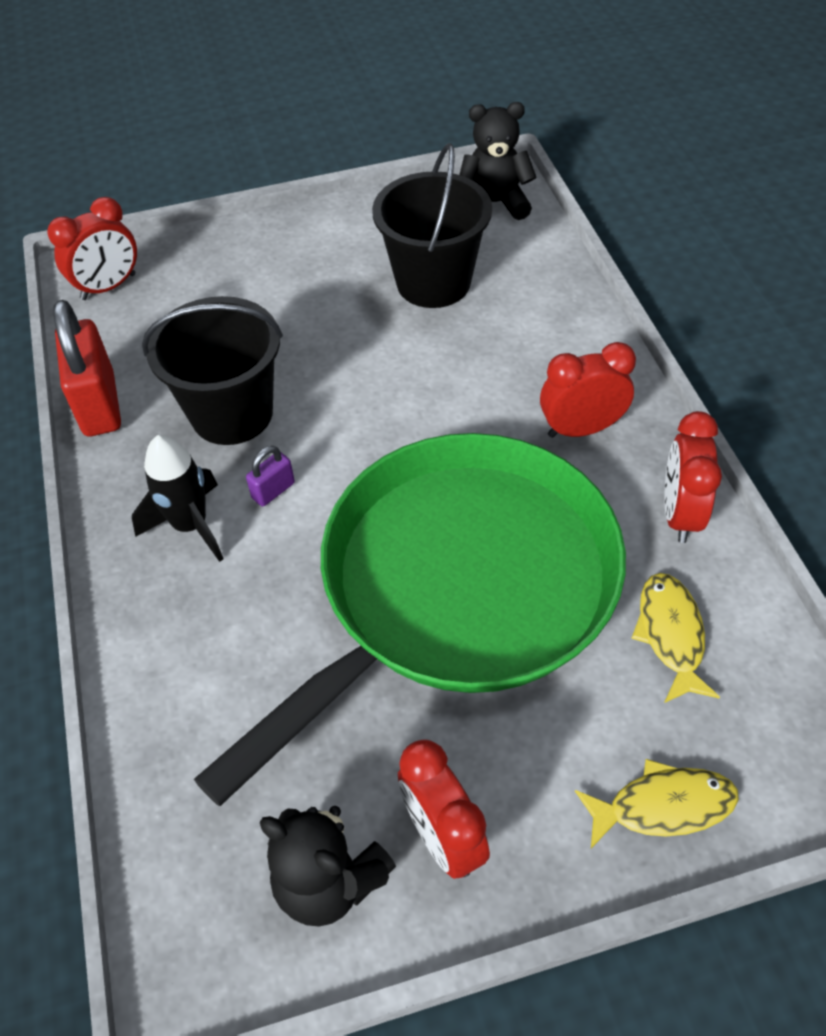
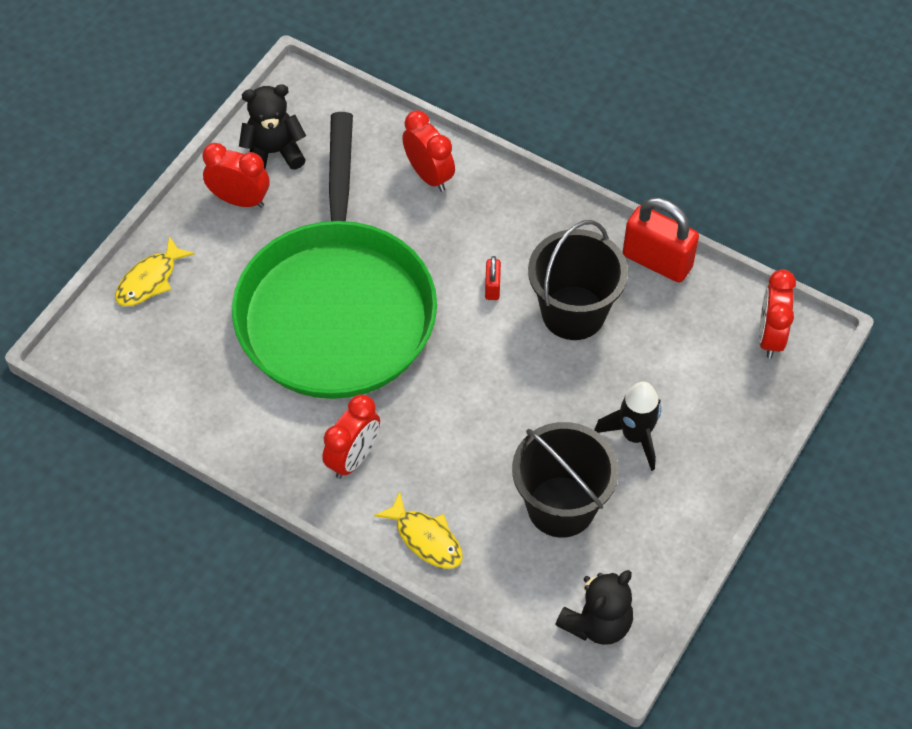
camera: 135 degrees right, 5 degrees up
black rocket [132,435,223,562] -> black rocket moved to [594,382,661,471]
purple padlock [246,446,295,507] -> red padlock [485,256,501,300]
yellow fish [631,573,720,703] -> yellow fish moved to [374,492,462,569]
red clock [664,411,722,543] -> red clock moved to [402,110,455,192]

